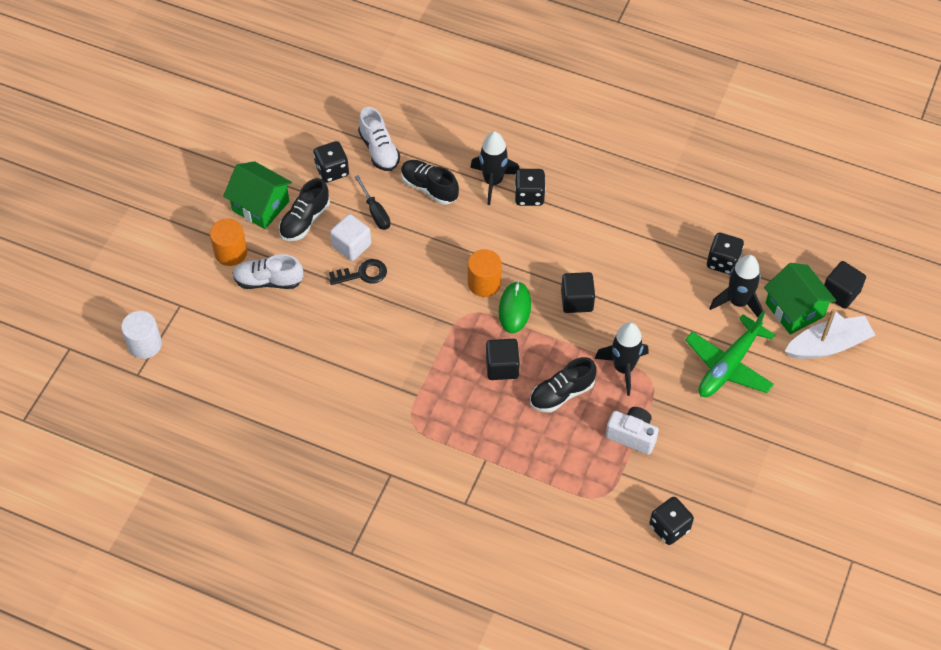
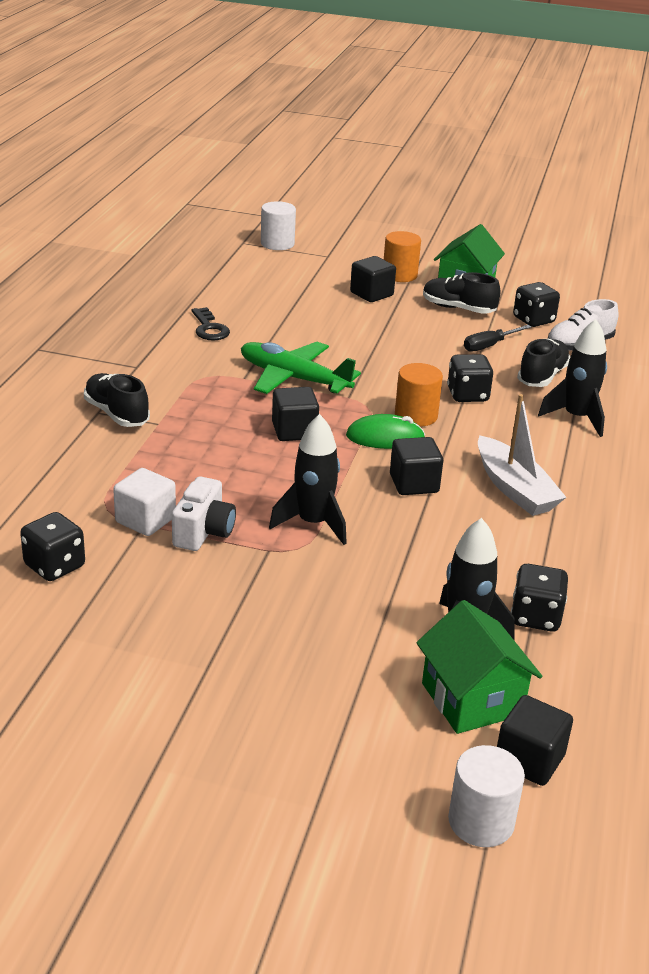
camera: 80 degrees right, 25 degrees down
white shoe [233,254,303,289] -> black cube [350,256,396,302]
black key [329,259,387,285] -> black key moved to [191,307,230,340]
white cube [330,214,371,261] -> white cube moved to [113,468,176,536]
black dice [515,169,546,206] -> black dice moved to [447,354,493,402]
black shoe [530,357,597,413] -> black shoe moved to [84,373,150,427]
green plane [685,311,775,397] -> green plane moved to [241,342,361,394]
green house [764,263,837,335] -> green house turned 75 degrees counterclockwise [416,600,542,734]
white boat [785,309,875,359] -> white boat moved to [478,394,567,516]
none -> white cylinder [448,745,525,847]

